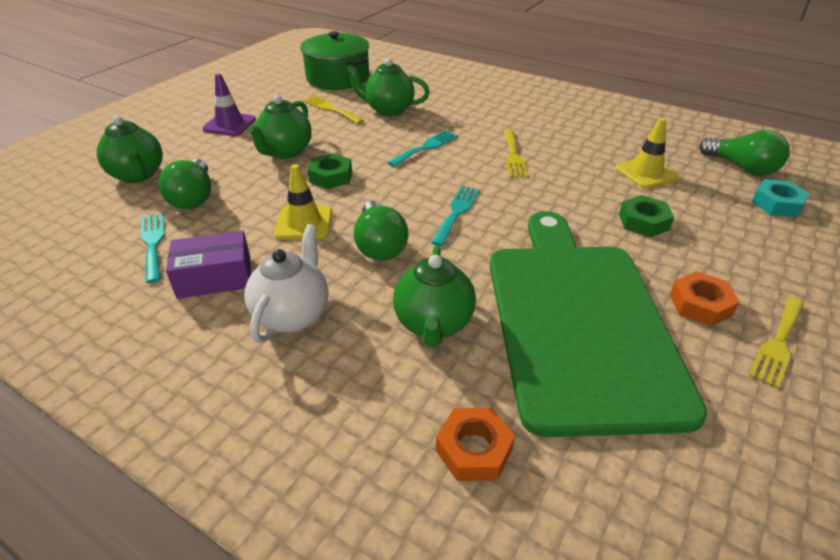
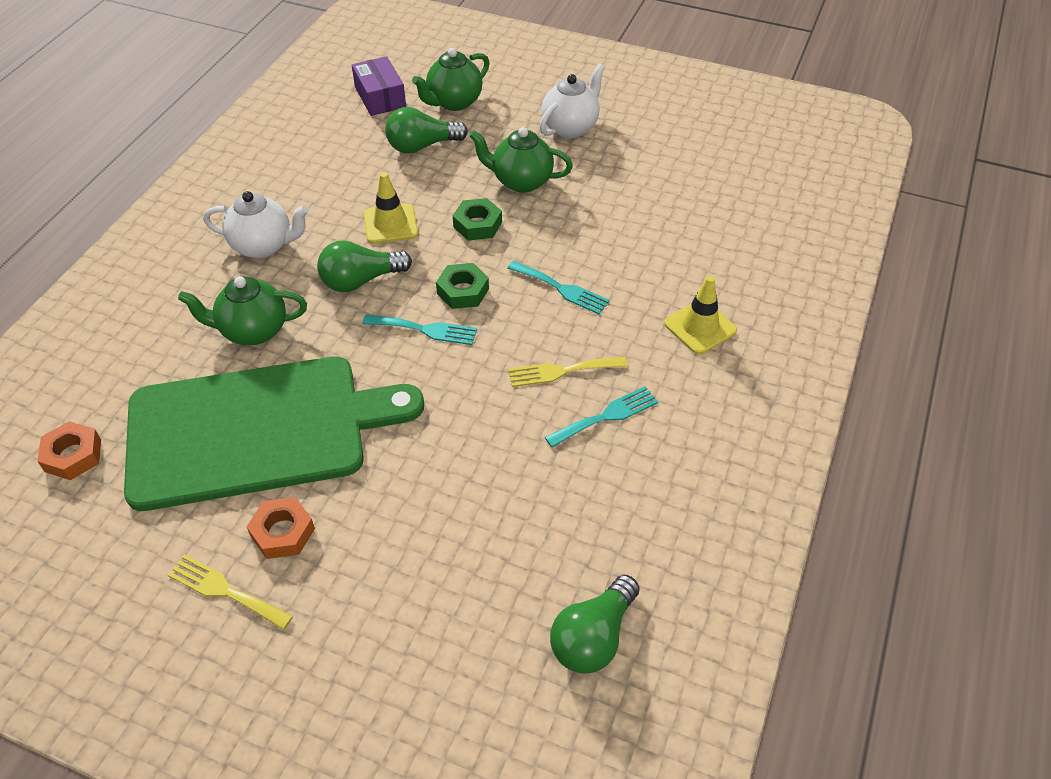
camera: 80 degrees right, 10 degrees up
turquoise fork [141,213,164,283] -> turquoise fork moved to [545,386,658,448]
purple box [166,231,251,299] -> purple box moved to [352,56,406,116]
purple traffic cone [203,74,256,136] -> white teapot [540,63,605,138]
green pot [300,31,369,90] -> none
yellow fork [304,95,364,124] -> none
green teapot [346,58,430,116] -> none
orange nut [436,408,515,481] -> orange nut moved to [37,421,101,480]
yellow traffic cone [615,118,679,189] -> yellow traffic cone moved to [664,276,737,355]
green nut [619,195,674,237] -> green nut moved to [436,263,489,309]
turquoise nut [751,179,810,217] -> none

